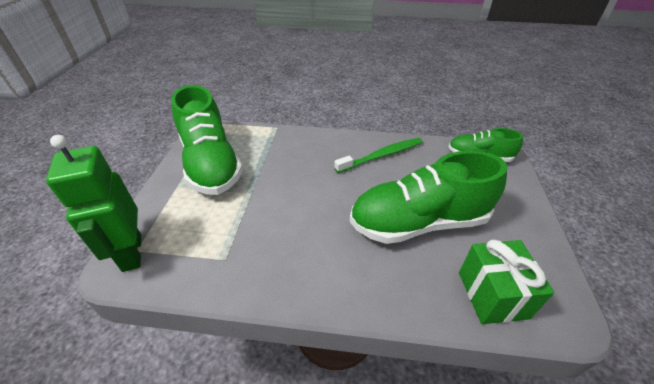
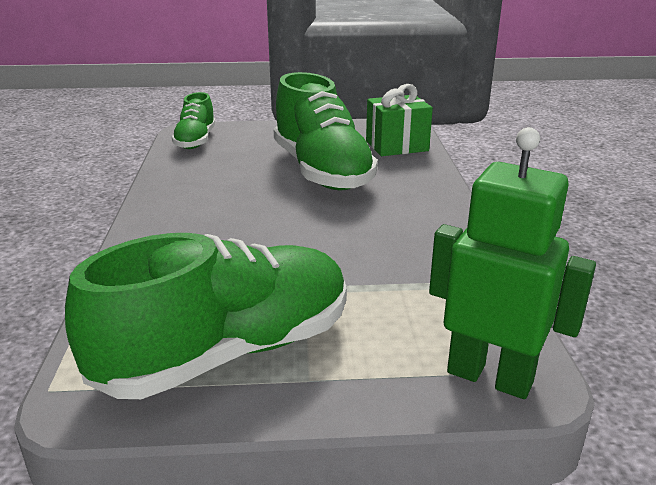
camera: 100 degrees left, 15 degrees down
green robot [46,135,141,272] -> green robot turned 120 degrees counterclockwise [429,127,596,399]
green toothbrush [334,138,422,173] -> none

